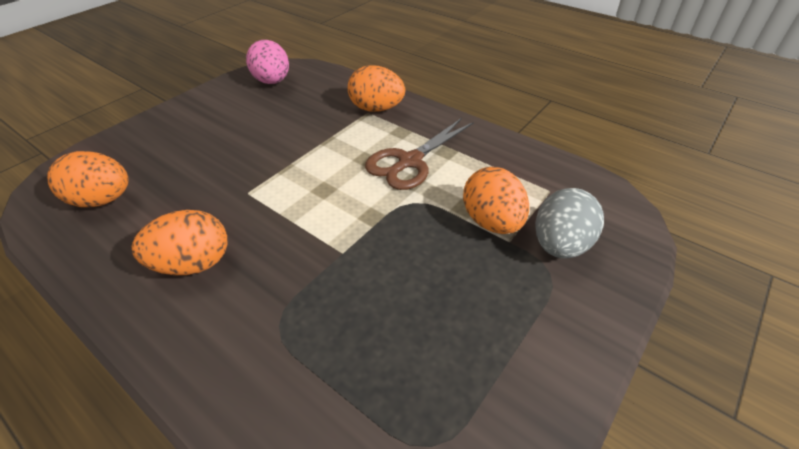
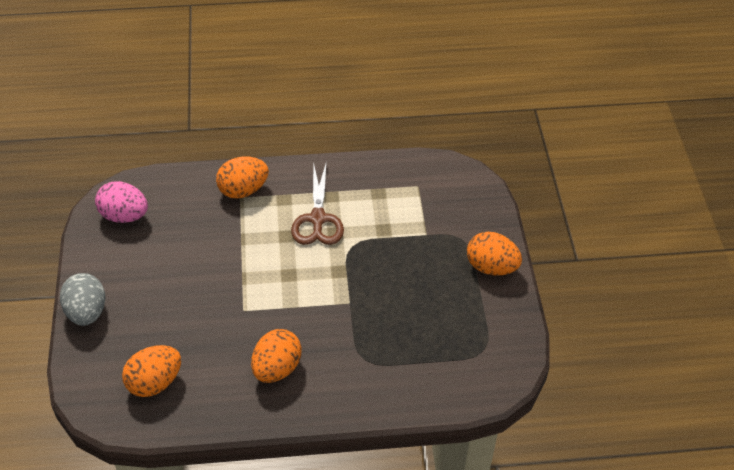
camera: 45 degrees left, 5 degrees up
orange egg [463,167,529,234] -> orange egg moved to [467,232,522,276]
grey egg [535,188,604,259] -> grey egg moved to [60,273,105,326]

